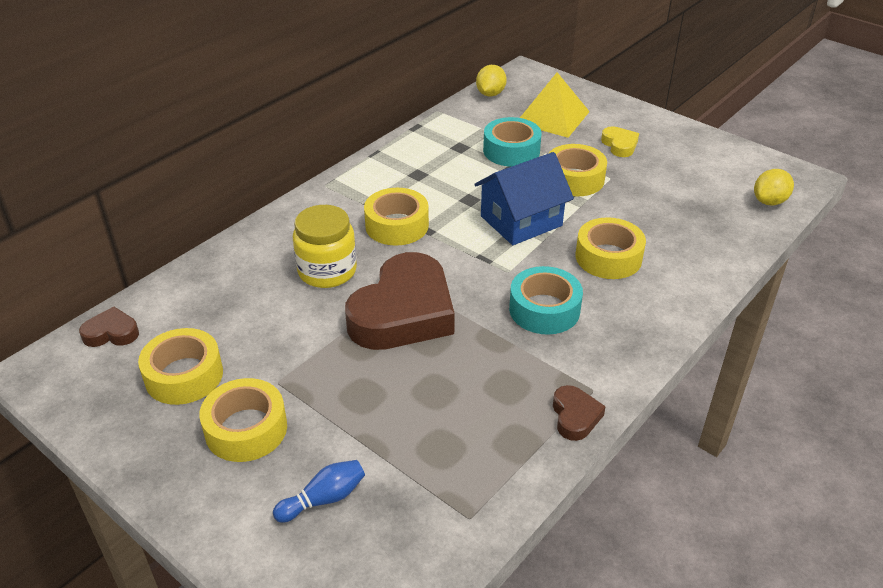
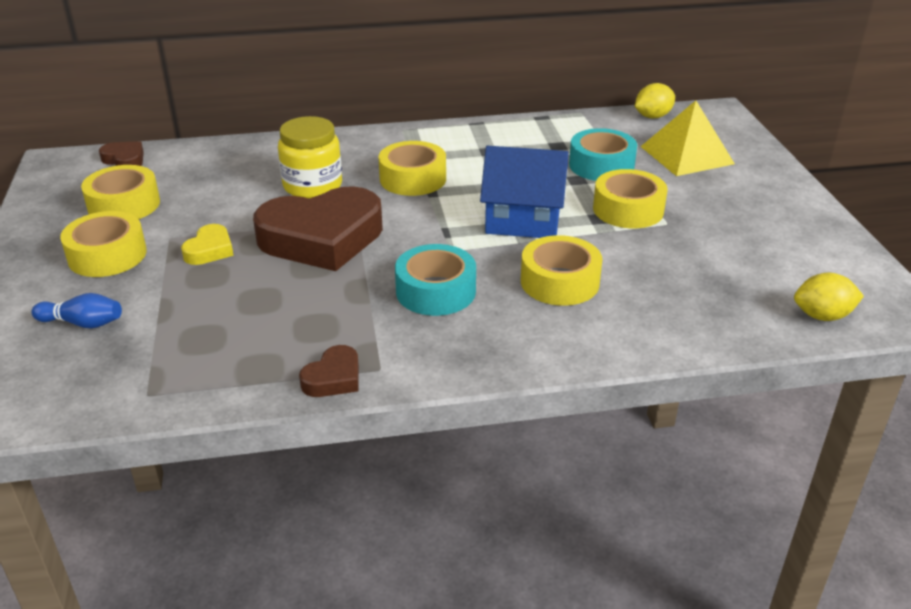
camera: 40 degrees right, 5 degrees down
yellow heart [601,126,639,157] -> yellow heart moved to [181,224,234,265]

